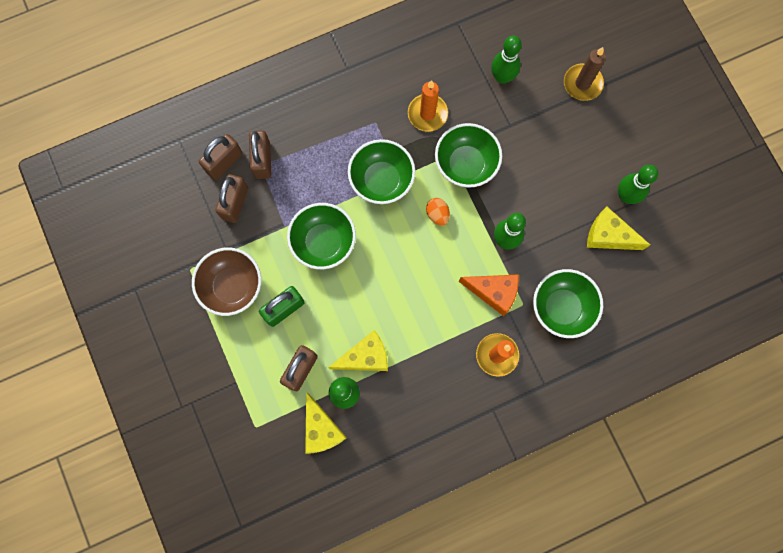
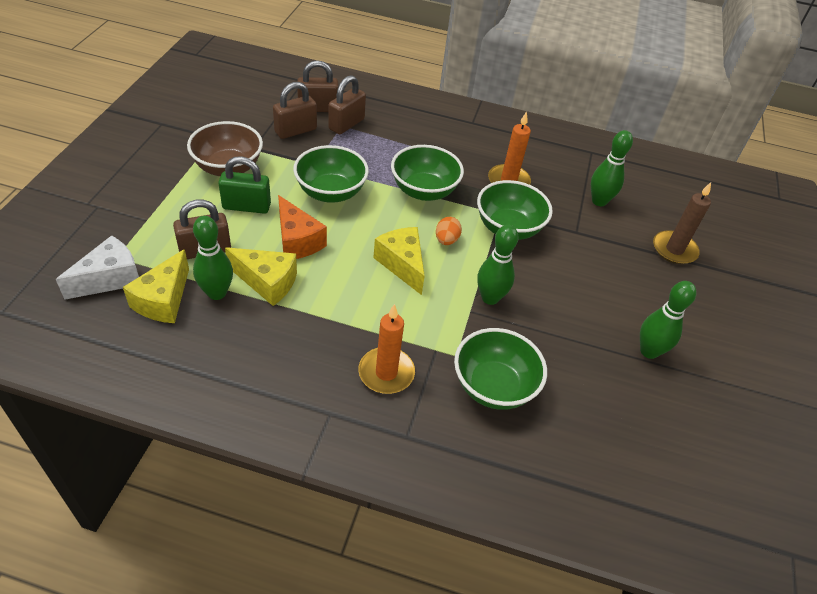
camera: 35 degrees right, 30 degrees down
orange cheese [458,274,519,316] -> orange cheese moved to [278,195,327,259]
yellow cheese [587,207,650,250] -> yellow cheese moved to [373,227,425,295]
none -> white cheese [56,235,139,300]

